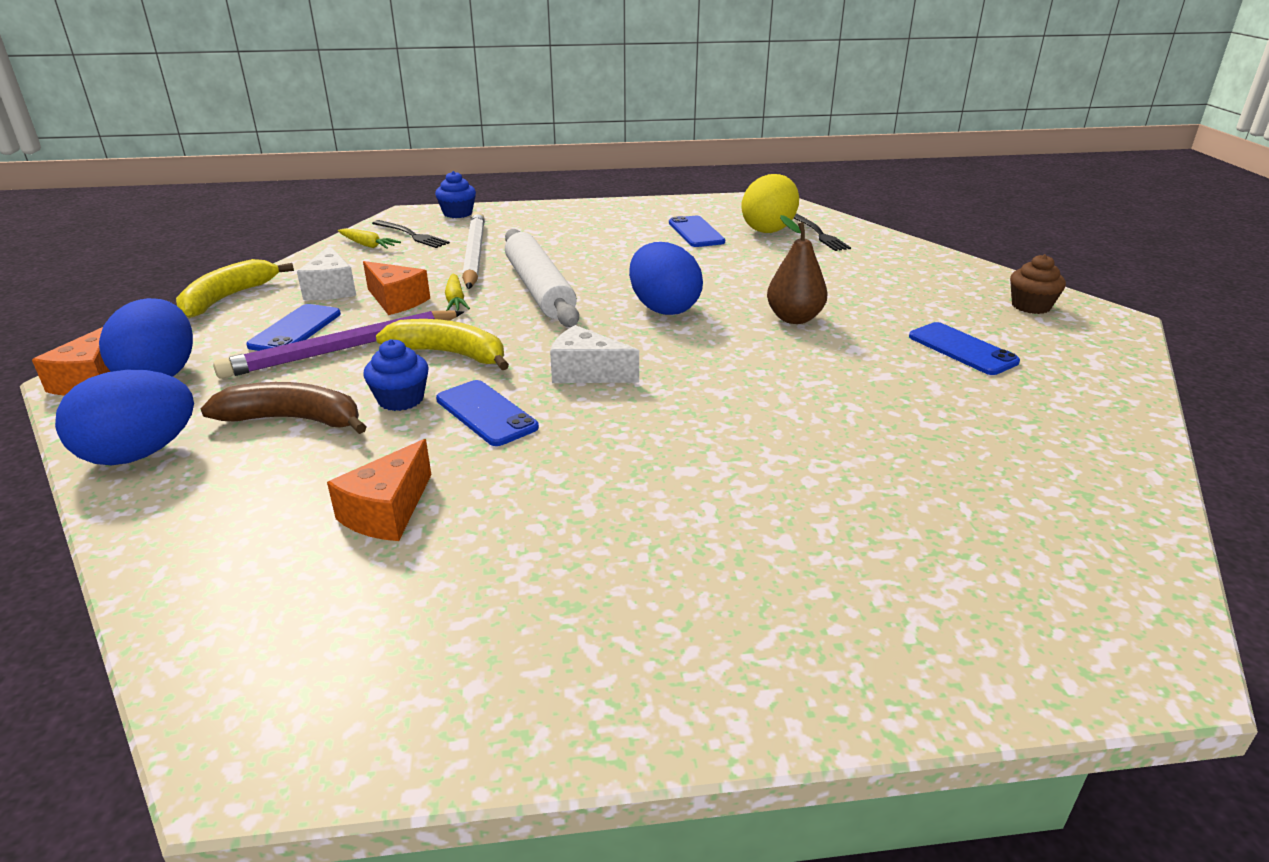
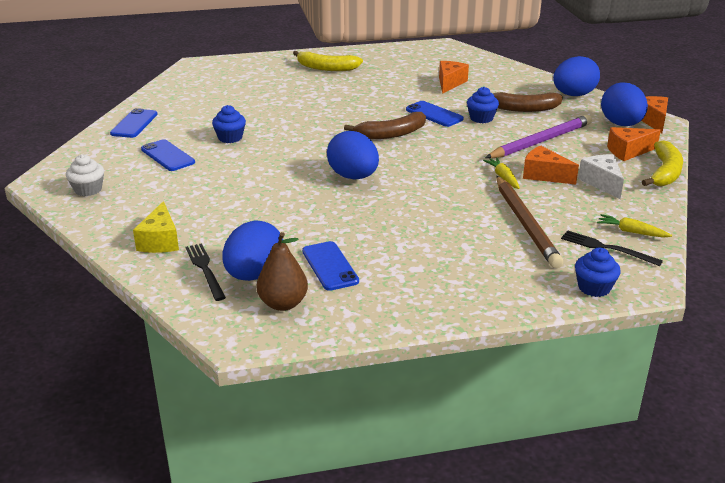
camera: 175 degrees right, 0 degrees up
blue phone [246,304,341,351] -> blue phone moved to [110,108,158,138]
yellow banana [376,319,509,370] -> yellow banana moved to [293,51,363,71]
white pencil [462,212,485,289] -> brown pencil [496,176,563,269]
white rolling pin [505,229,579,327] -> none
white cheese [550,325,639,383] -> brown banana [344,112,426,139]
yellow egg [741,174,799,233] -> blue egg [222,220,283,281]
brown pear [767,215,828,324] -> brown pear moved to [257,232,308,311]
brown cupcake [1010,254,1066,314] -> white cupcake [66,154,104,196]
none -> yellow cheese [133,201,179,253]
none -> blue cupcake [212,105,246,143]
none -> orange cheese [607,127,661,161]

